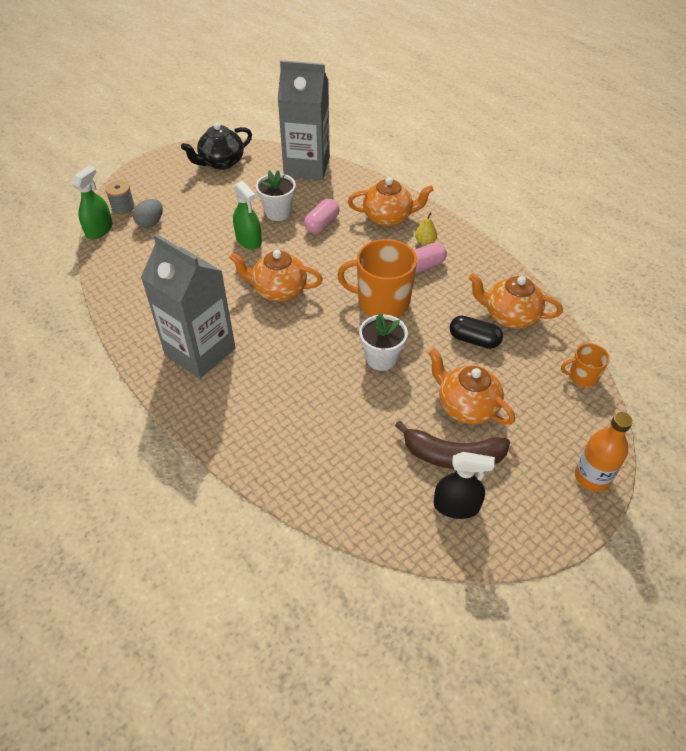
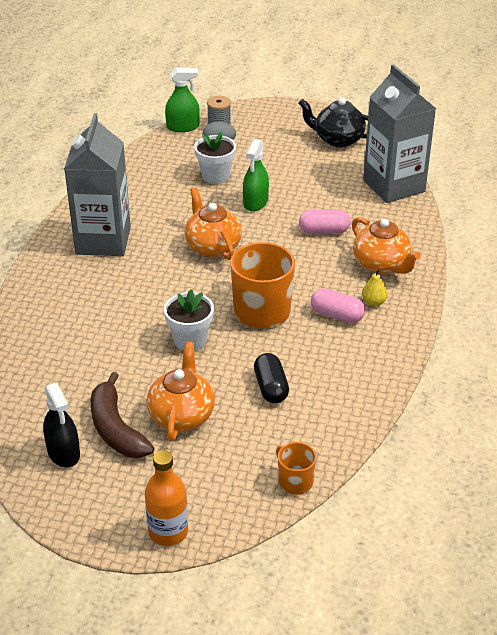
camera: 55 degrees right, 10 degrees down
white flower pot [256,170,296,221] -> white flower pot moved to [194,131,236,184]
orange teapot [469,273,563,329] -> none

